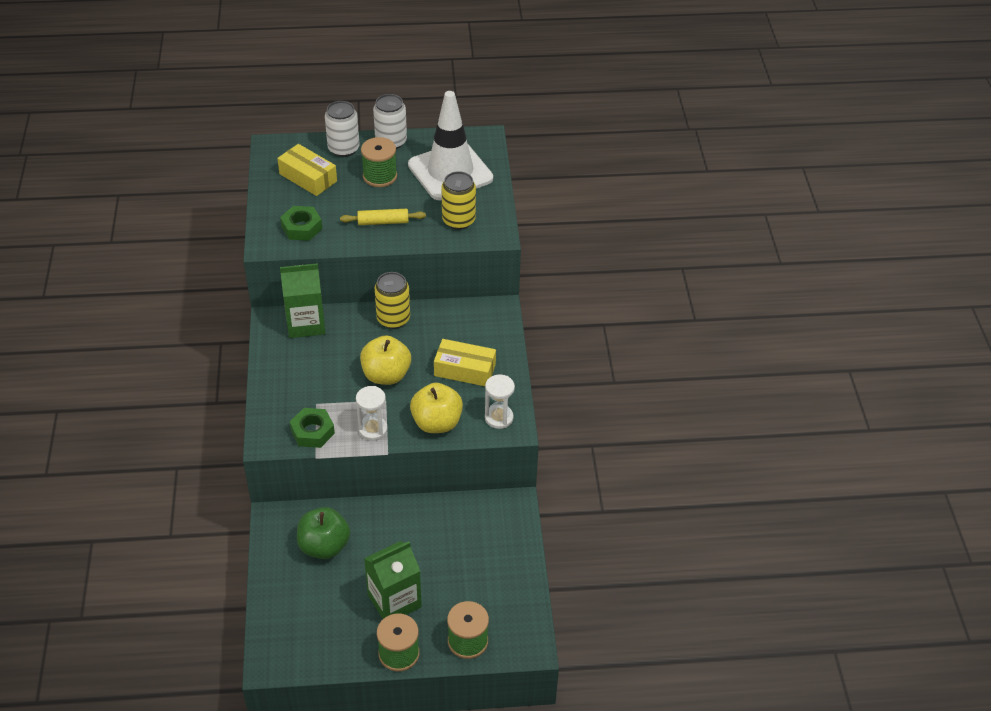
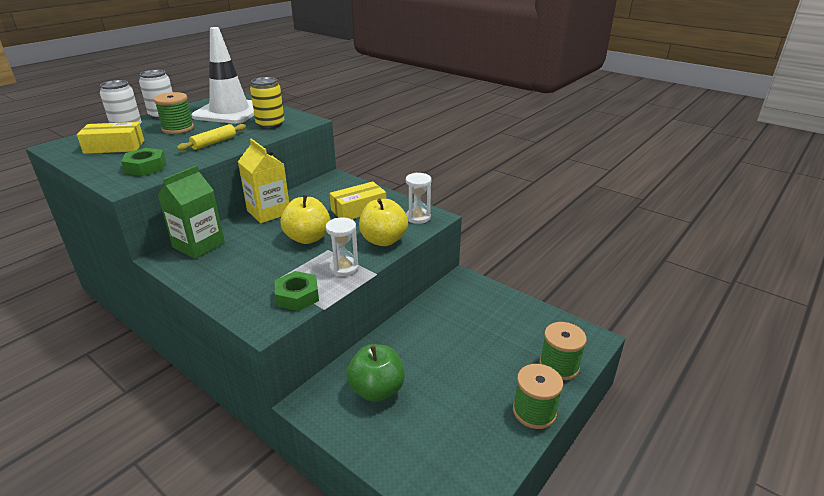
camera: 45 degrees left, 15 degrees down
green carton [364,541,422,619] -> none
yellow can [375,272,410,329] -> yellow carton [238,139,289,223]

